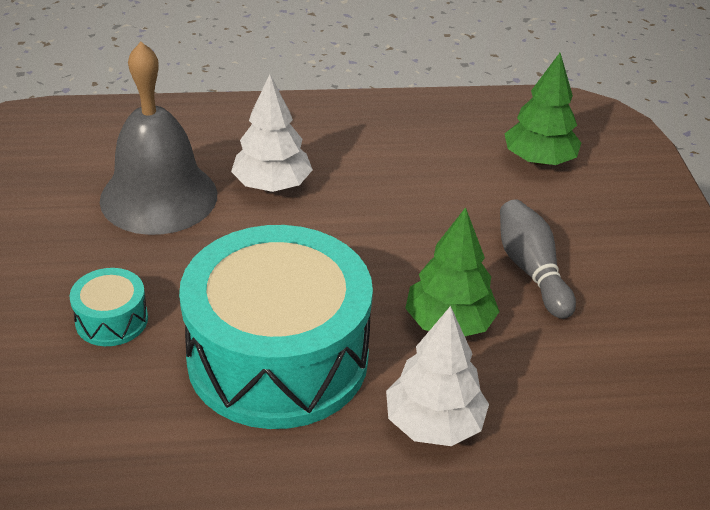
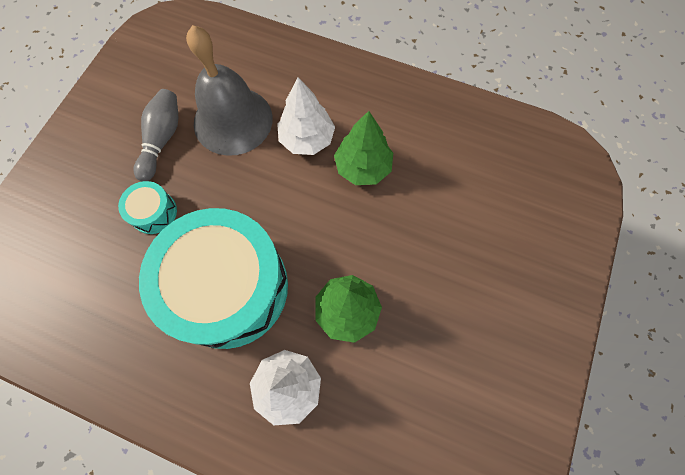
camera: 30 degrees right, 30 degrees up
grey bowling pin [500,199,576,319] -> grey bowling pin moved to [134,89,178,182]
green tree [504,53,581,166] -> green tree moved to [334,111,393,185]

